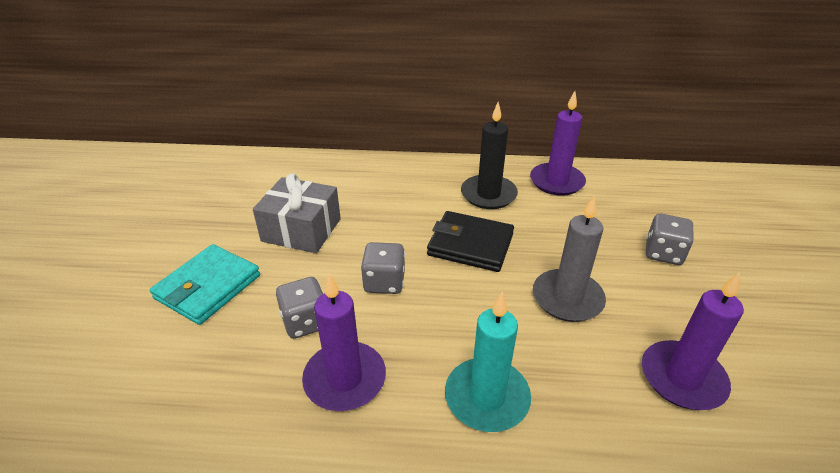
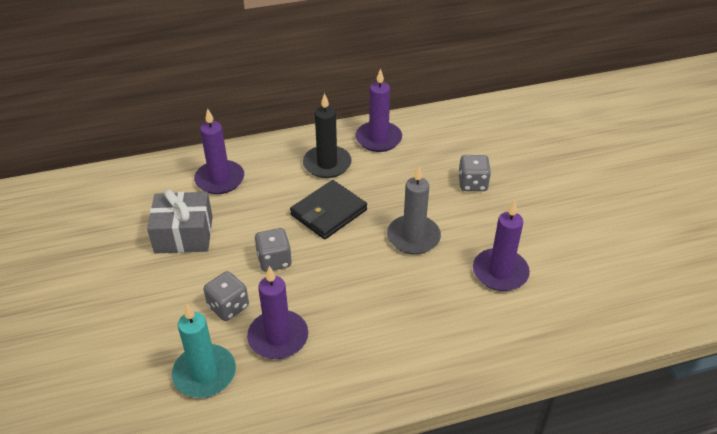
camera: 20 degrees left, 5 degrees up
turquoise wallet [150,244,260,325] -> none
black wallet [427,211,514,272] -> black wallet turned 45 degrees counterclockwise [290,180,367,240]
turquoise candle [445,292,531,432] -> turquoise candle moved to [172,303,236,398]
none -> purple candle [194,108,244,194]

